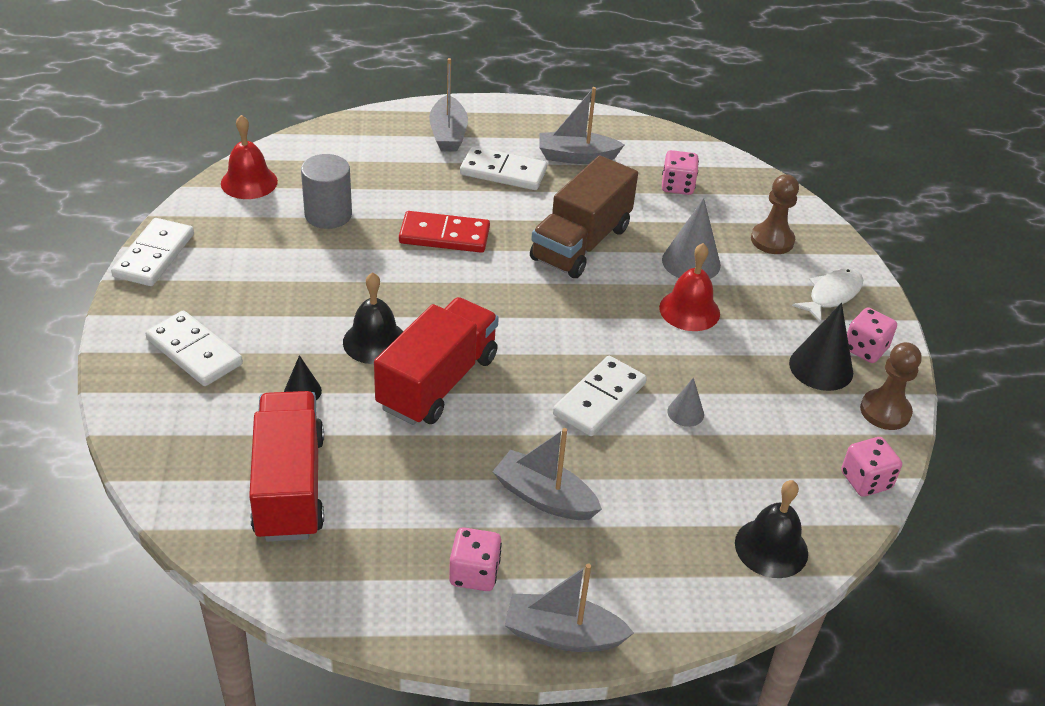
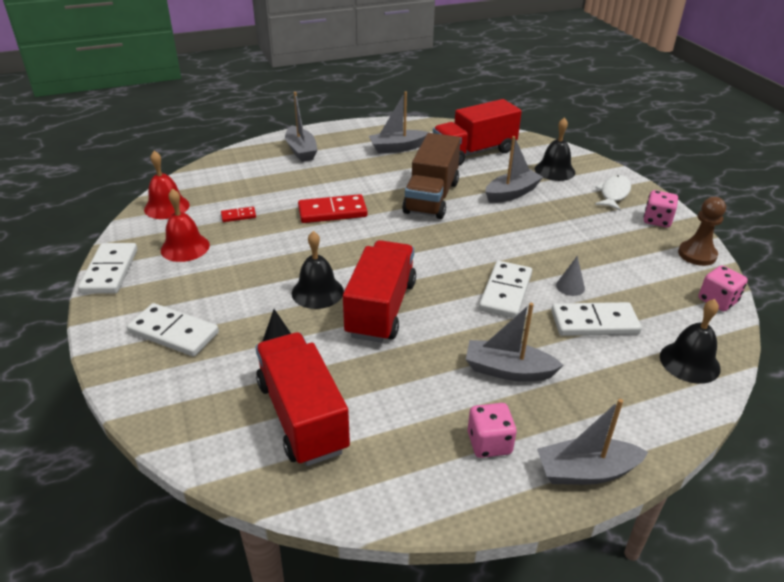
camera: 15 degrees left, 5 degrees down
grey cylinder [301,154,352,229] -> red domino [221,207,256,222]
white domino [460,146,547,190] -> white domino moved to [551,302,642,336]
red bell [659,243,720,331] -> red bell moved to [161,188,210,262]
pink dice [662,150,699,195] -> red truck [433,99,522,166]
grey cone [662,198,721,279] -> grey boat [485,136,543,203]
brown pawn [751,174,799,254] -> black bell [535,117,575,181]
black cone [789,303,853,391] -> none

